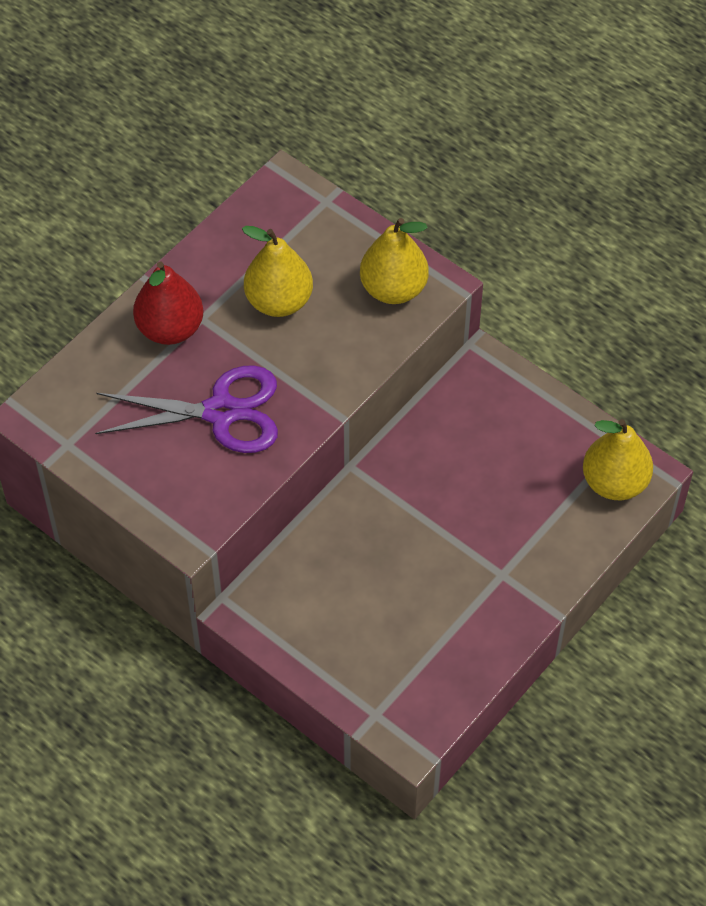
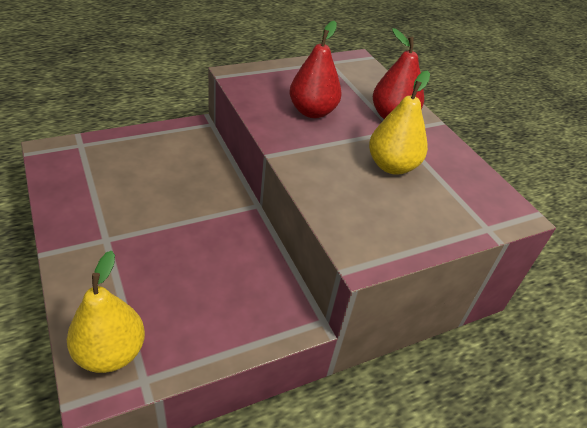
camera: 110 degrees right, 15 degrees down
purple scissors [95,366,278,453] -> red pear [290,21,342,118]
yellow pear [360,218,429,304] -> none

